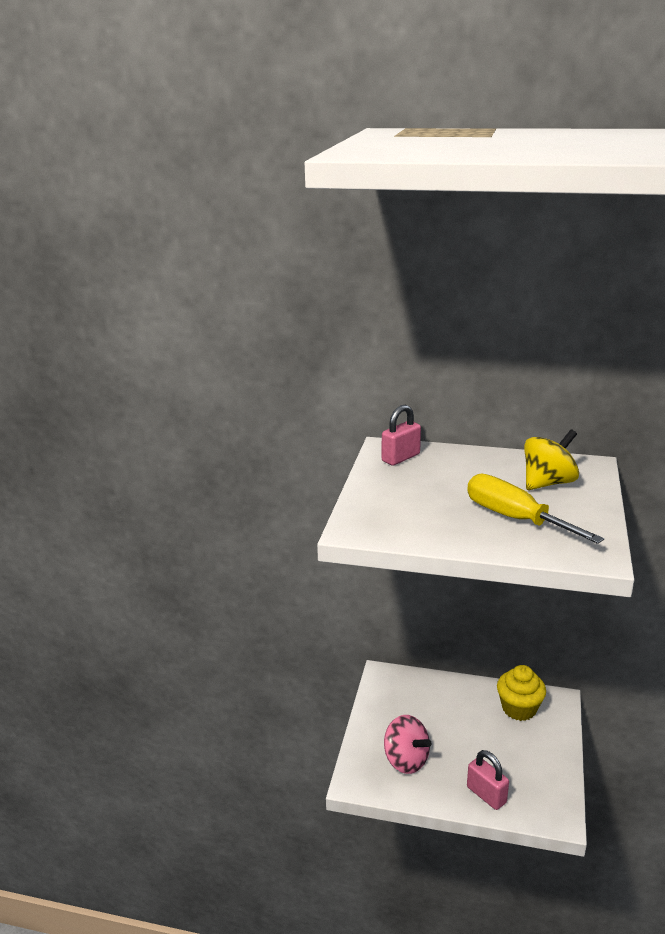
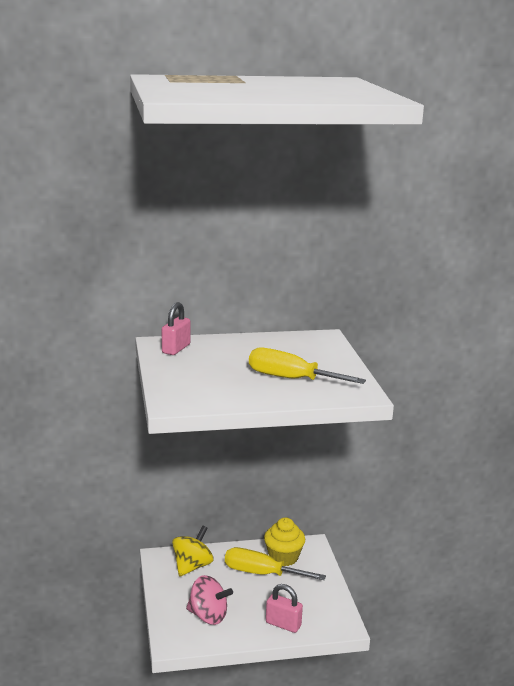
camera: 25 degrees left, 5 degrees down
yellow spinning top [524,429,579,490] -> yellow spinning top moved to [172,526,213,577]
none -> yellow screwdriver [225,547,326,580]

